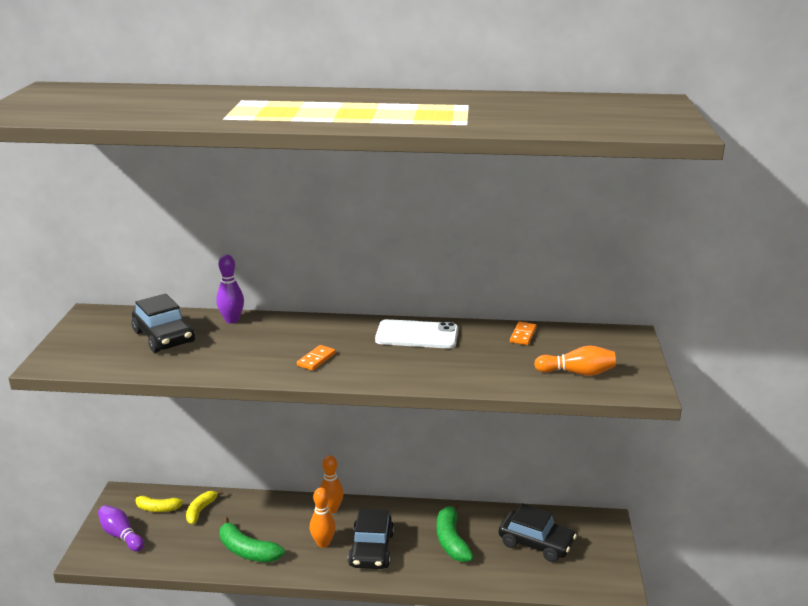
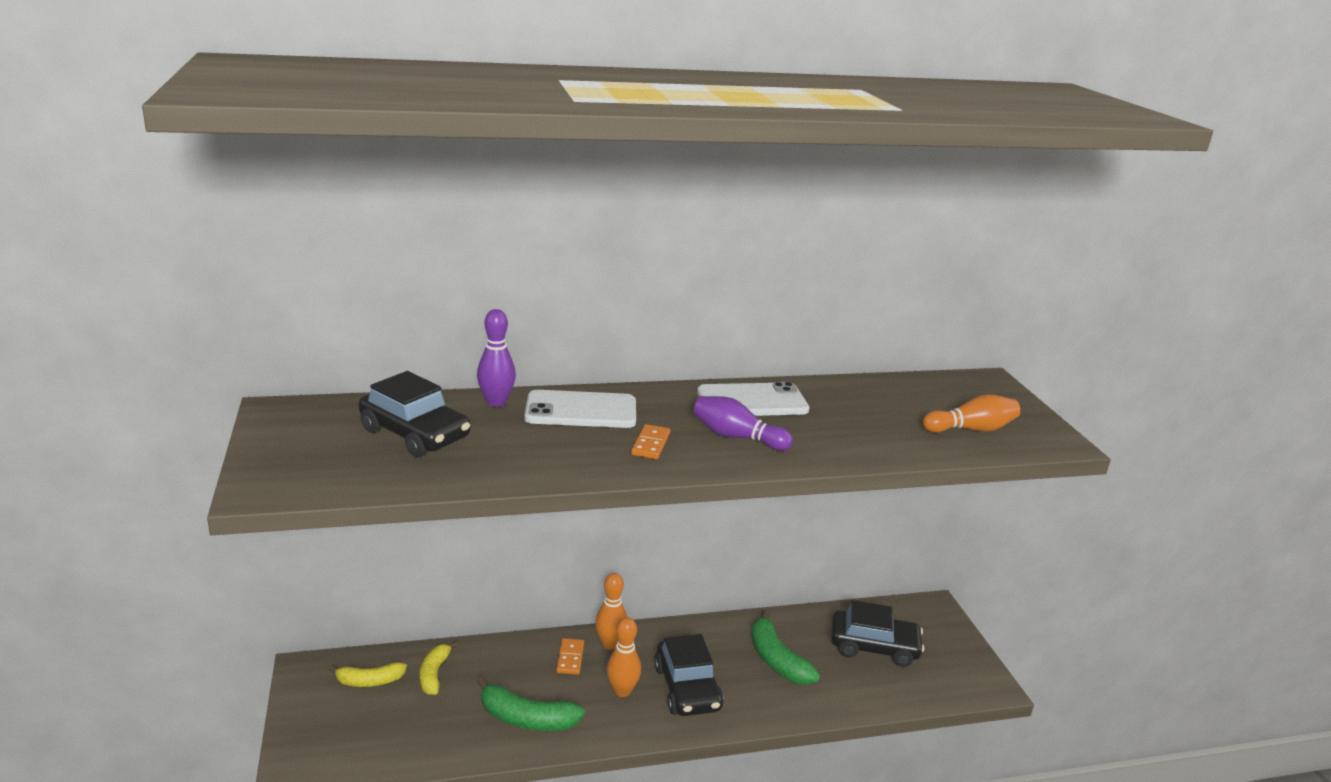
camera: 20 degrees left, 0 degrees up
purple bowling pin [98,505,144,552] -> purple bowling pin moved to [693,396,793,451]
orange domino [510,322,537,345] -> orange domino moved to [556,638,584,675]
none -> white phone [524,390,636,428]

